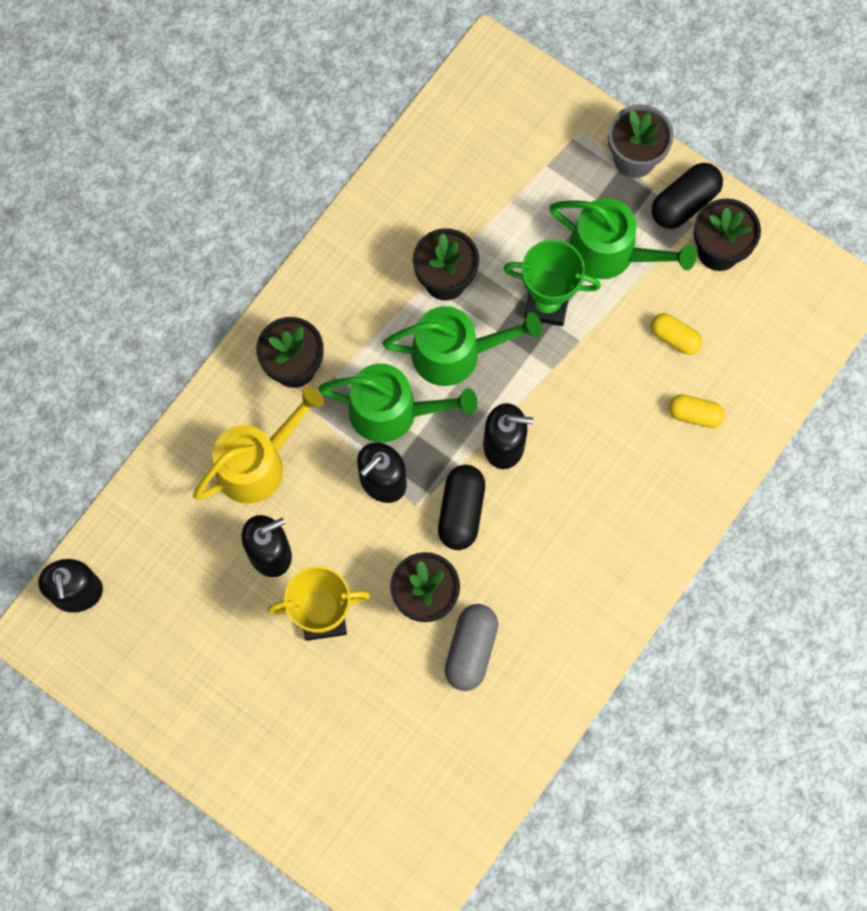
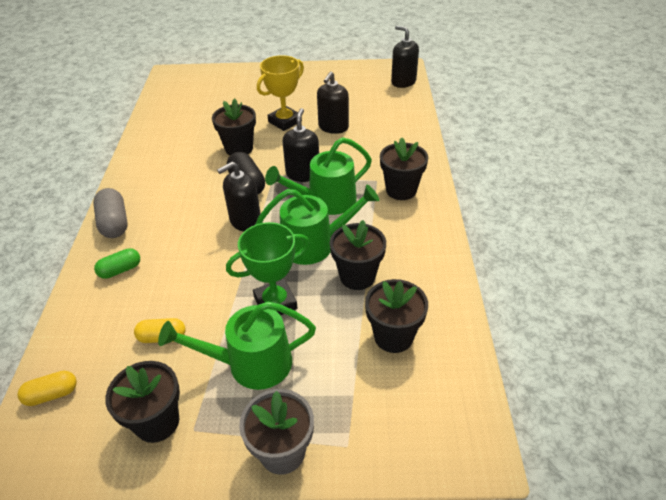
camera: 145 degrees right, 30 degrees down
yellow watering can [193,386,324,504] -> none
green watering can [382,306,542,386] -> green watering can turned 150 degrees counterclockwise [255,185,379,265]
grey capsule [445,604,498,691] -> grey capsule moved to [93,188,128,238]
black capsule [652,163,723,229] -> none
yellow capsule [669,394,725,428] -> yellow capsule moved to [18,371,77,406]
none -> green capsule [94,248,140,279]
none -> black flower pot [365,279,428,353]

